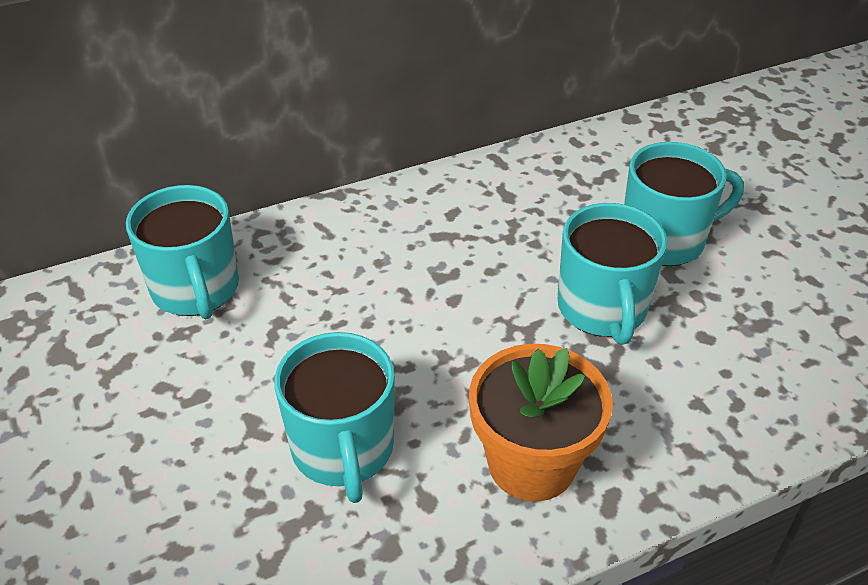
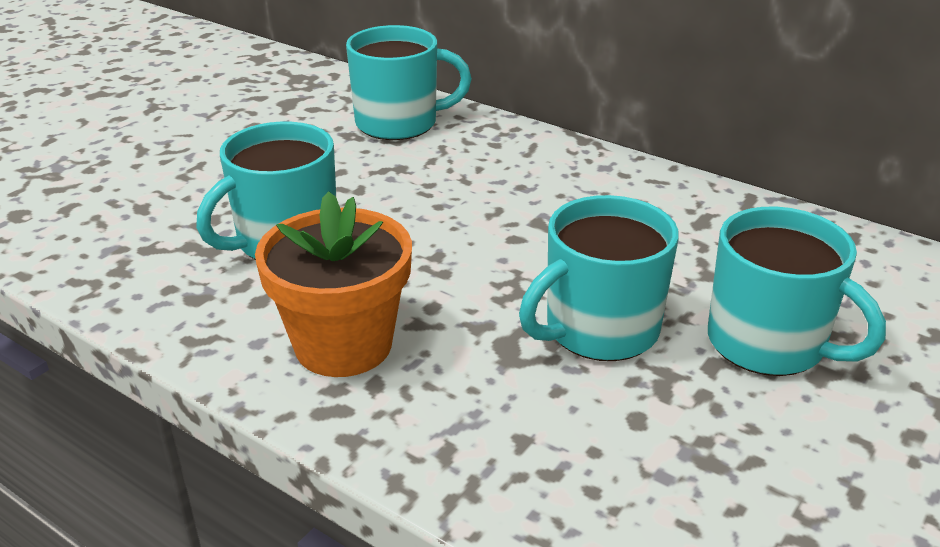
camera: 60 degrees right, 10 degrees down
turquoise mug [126,185,239,319] -> turquoise mug turned 135 degrees counterclockwise [346,25,472,140]

